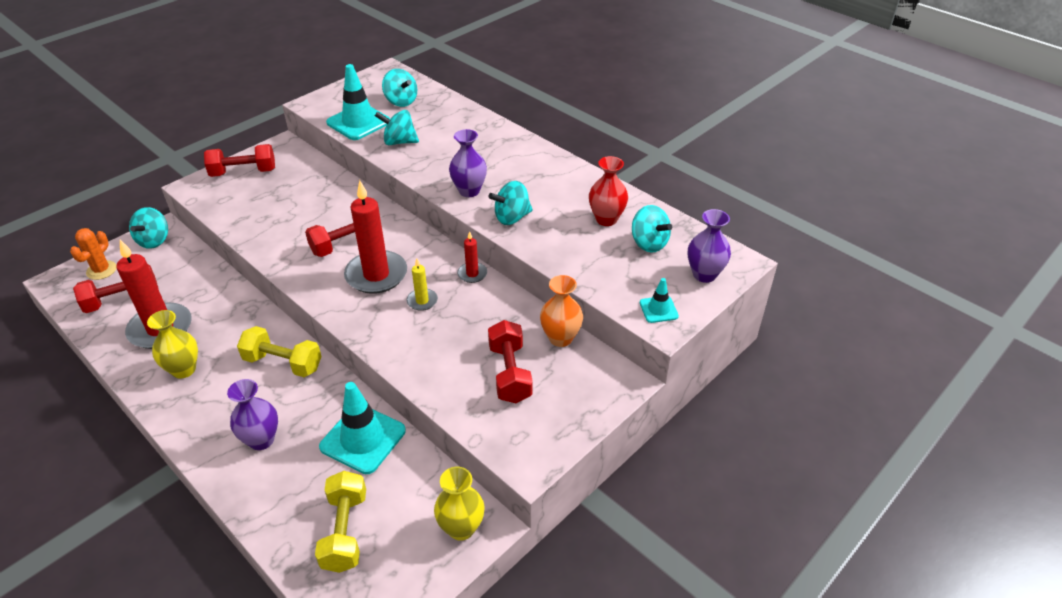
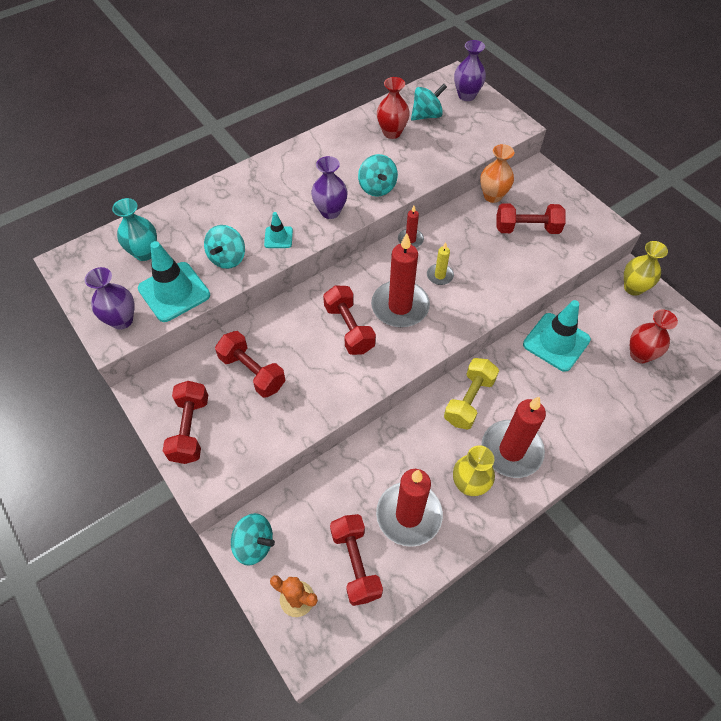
camera: 80 degrees left, 15 degrees up
purple vase [227,379,278,450] -> purple vase moved to [85,267,135,330]
yellow dumbbell [315,471,366,573] -> red vase [630,310,678,363]
turquoise spinning top [382,69,417,107] -> turquoise vase [112,198,157,261]
turquoise traffic cone [640,278,679,323] -> turquoise traffic cone moved to [264,212,293,248]
none -> red dumbbell [215,331,286,398]
none -> red candle [481,397,546,478]

